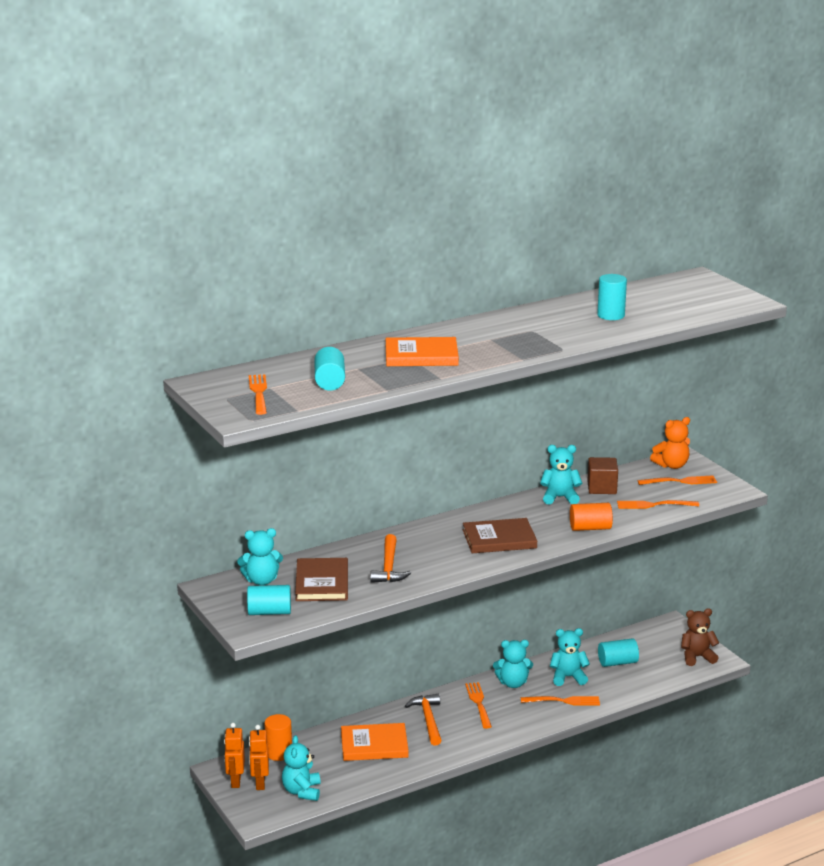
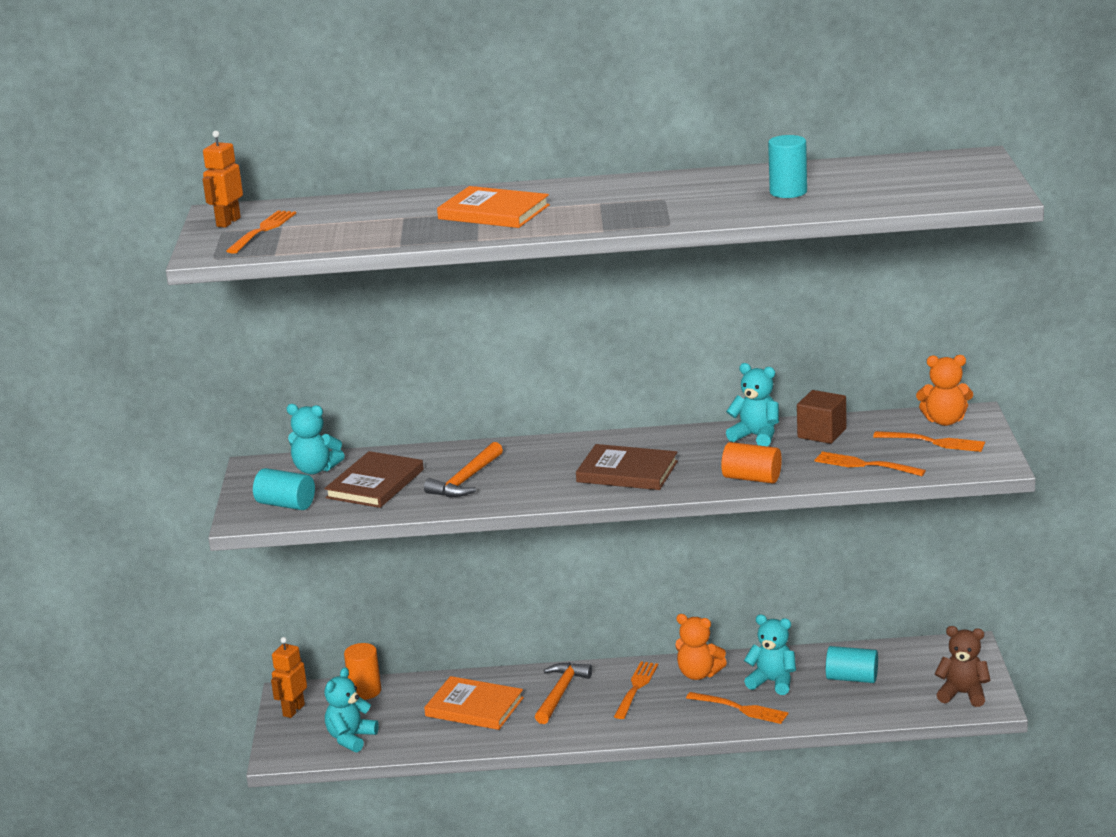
camera: 30 degrees right, 0 degrees up
orange robot [249,725,269,790] -> orange robot moved to [203,131,243,228]
turquoise cylinder [314,347,345,391] -> none
turquoise teddy bear [493,640,533,688] -> orange teddy bear [675,614,727,680]

